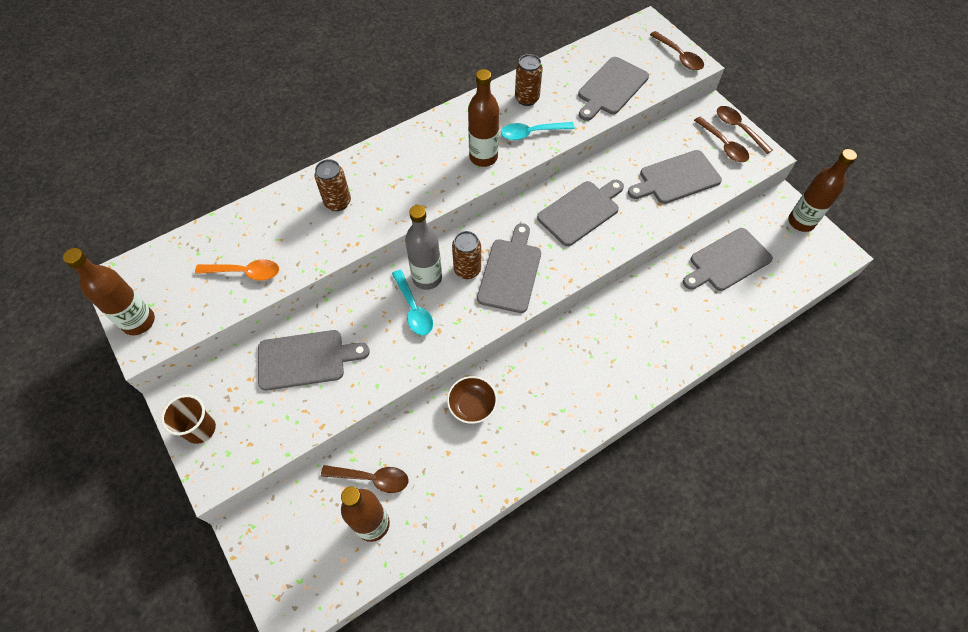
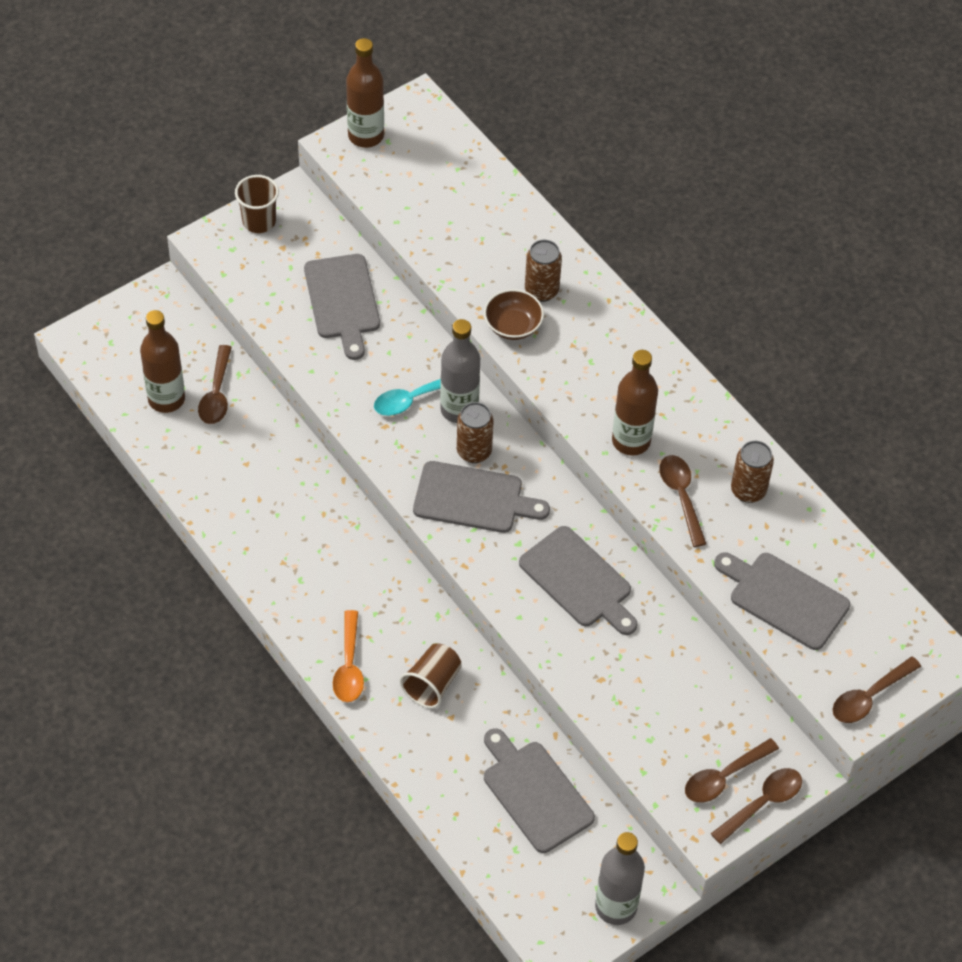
camera: 85 degrees right, 5 degrees down
orange spoon [195,259,279,281] -> orange spoon moved to [333,610,364,702]
brown bowl [447,376,497,424] -> brown bowl moved to [484,289,544,340]
turquoise spoon [501,122,575,140] -> brown spoon [659,455,706,547]
grey cutting board [628,150,722,204] -> none
brown bottle [788,149,857,232] -> grey bottle [595,832,645,925]
none -> brown cup [400,643,462,708]

